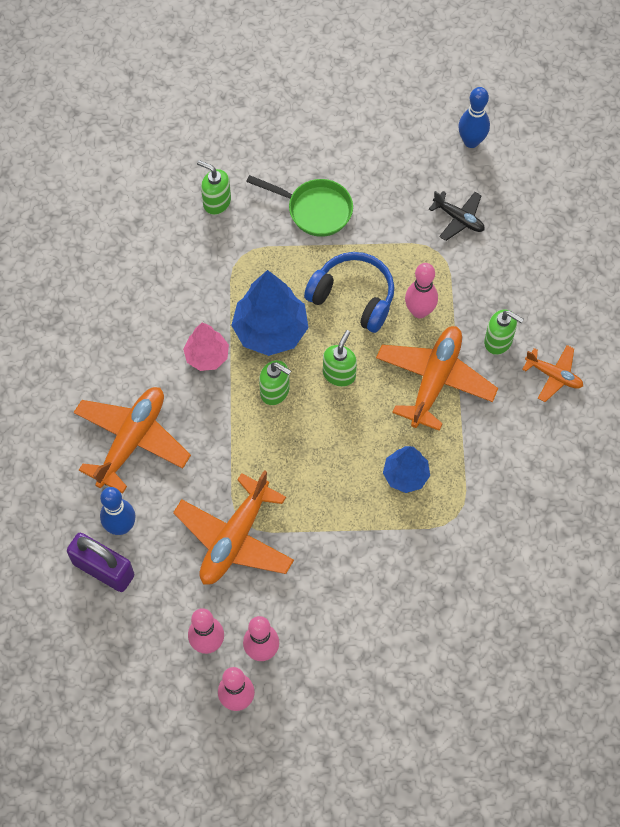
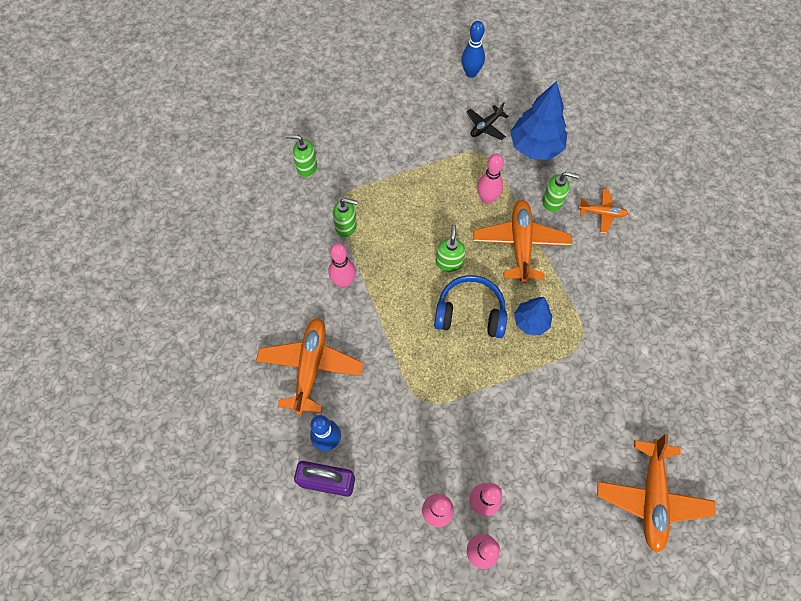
camera: 20 degrees left, 0 degrees up
orange plane [173,470,294,585] -> orange plane moved to [597,434,716,553]
pink tree [183,322,229,371] -> pink bowling pin [329,243,356,288]
blue tree [231,270,309,356] -> blue tree moved to [510,81,568,160]
green pan [246,175,353,237] -> none
green soap dispenser [259,360,291,405] -> green soap dispenser moved to [333,198,357,238]
blue headphones [304,252,395,333] -> blue headphones moved to [434,275,507,338]
black plane [429,191,485,241] -> black plane turned 120 degrees clockwise [466,102,508,140]

